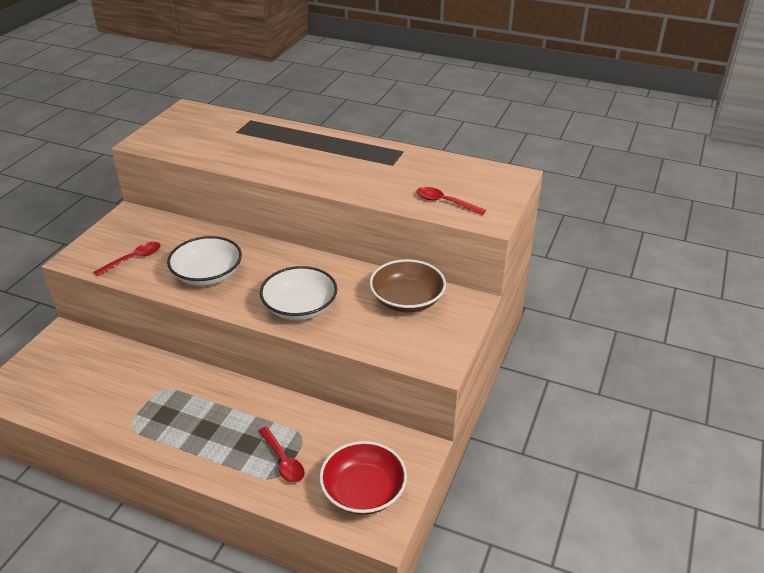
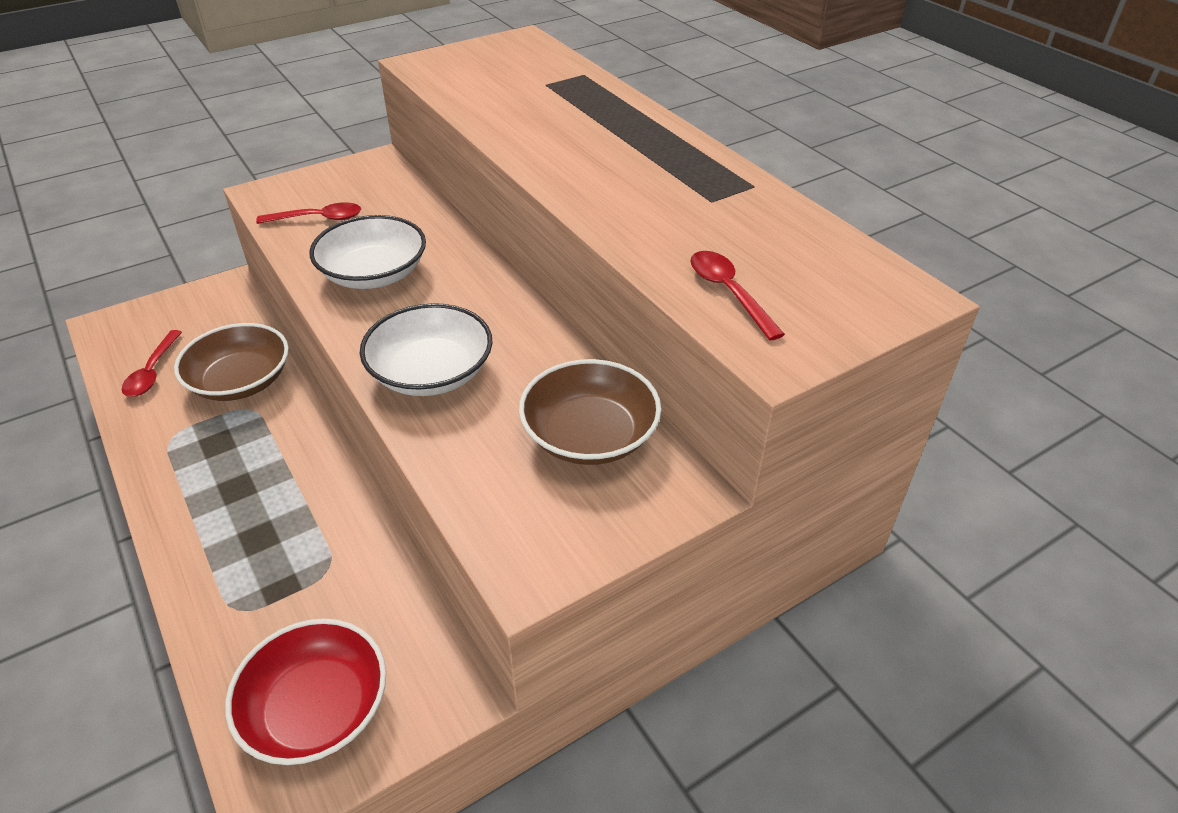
camera: 35 degrees right, 5 degrees up
red spoon [259,426,305,483] -> red spoon moved to [122,330,182,397]
none -> brown bowl [174,323,289,401]

